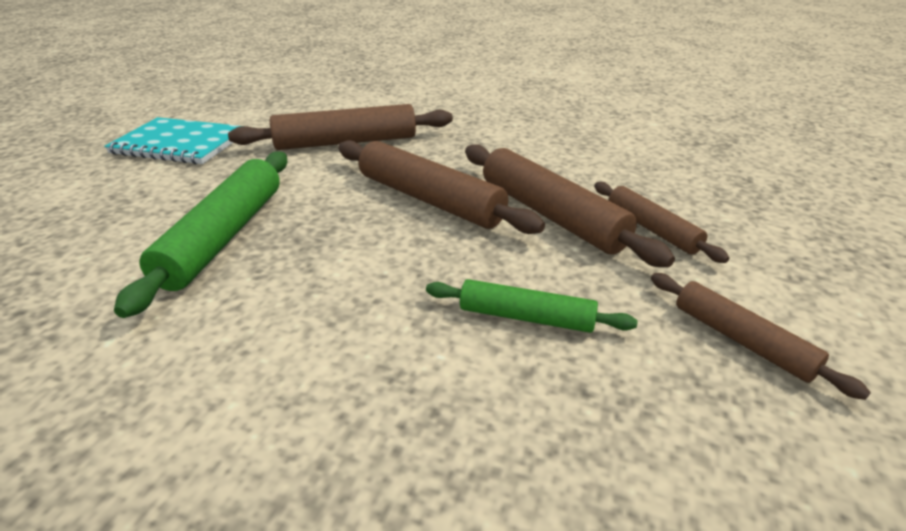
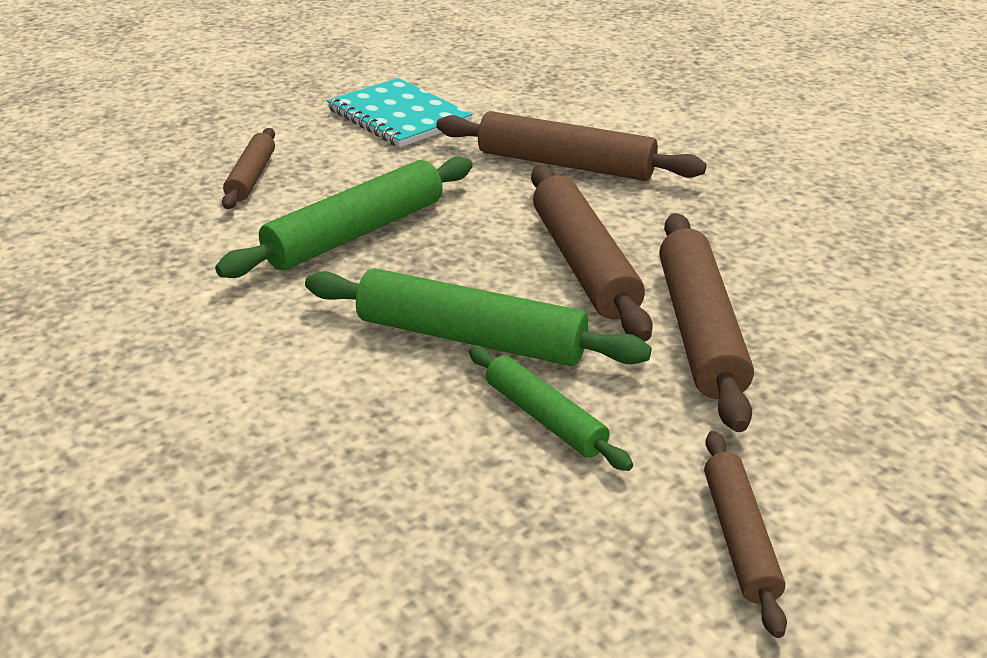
camera: 35 degrees right, 0 degrees up
brown rolling pin [594,182,730,263] -> brown rolling pin moved to [222,128,275,209]
none -> green rolling pin [305,268,652,366]

